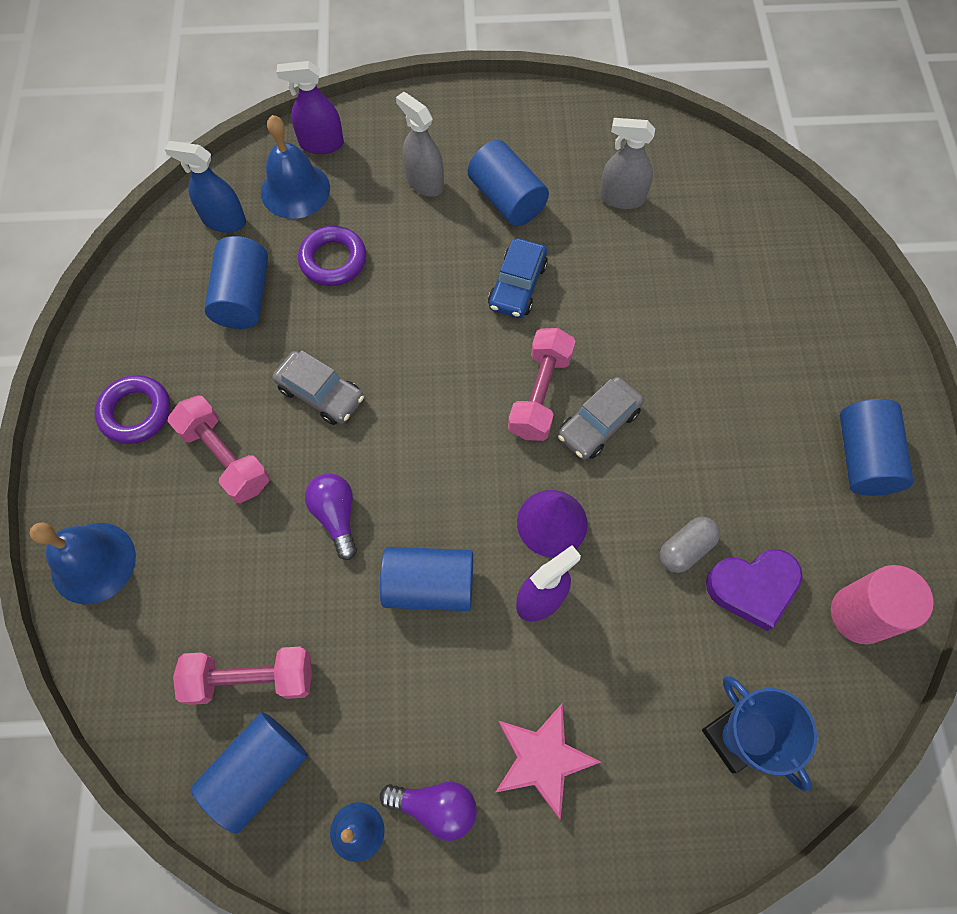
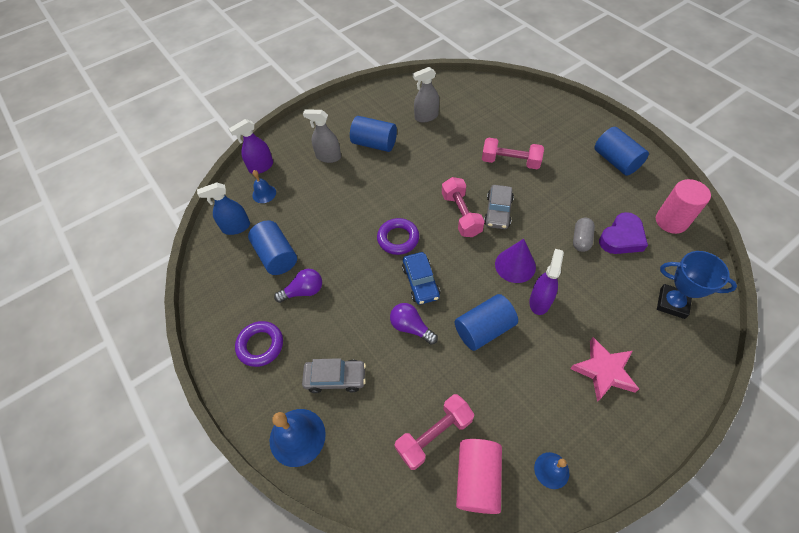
camera: 30 degrees left, 10 degrees down
pink dumbbell [168,395,270,503] -> pink dumbbell moved to [482,138,544,169]
blue cylinder [191,712,307,834] -> pink cylinder [456,439,502,514]
blue bell [261,115,330,219] -> blue bell [252,170,276,203], size x0.58
grey car [272,351,364,425] -> grey car moved to [302,358,366,393]
purple ring [298,226,366,286] -> purple ring moved to [377,218,419,255]
purple light bulb [380,782,477,841] -> purple light bulb moved to [274,269,322,303]
blue car [488,238,548,318] -> blue car moved to [402,252,440,305]

